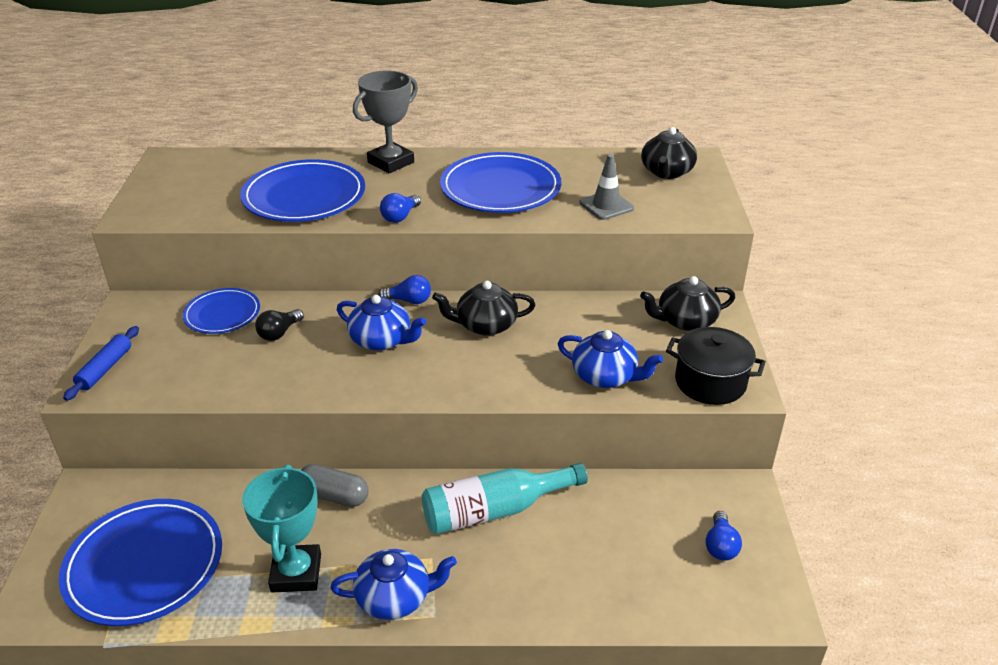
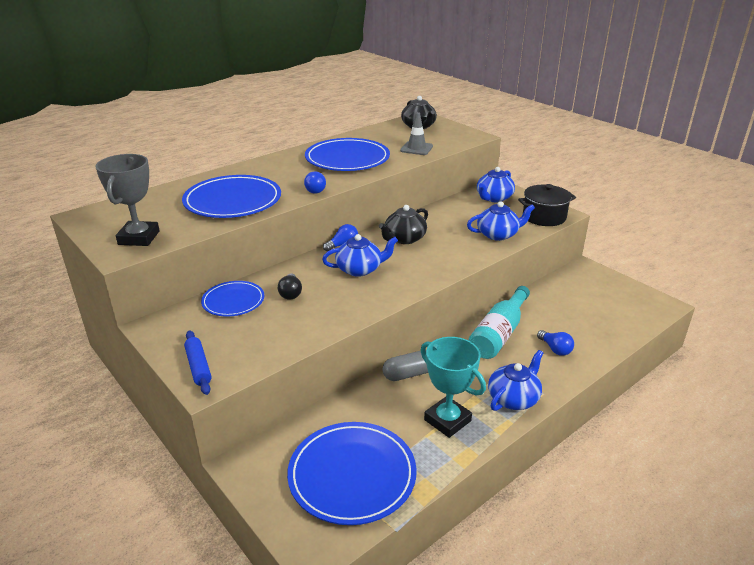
camera: 40 degrees left, 5 degrees down
grey trophy [353,70,418,173] -> grey trophy moved to [95,154,160,246]
black teapot [640,276,735,331] -> blue teapot [477,167,515,202]
blue light bulb [706,511,742,561] -> blue light bulb moved to [537,330,574,356]

